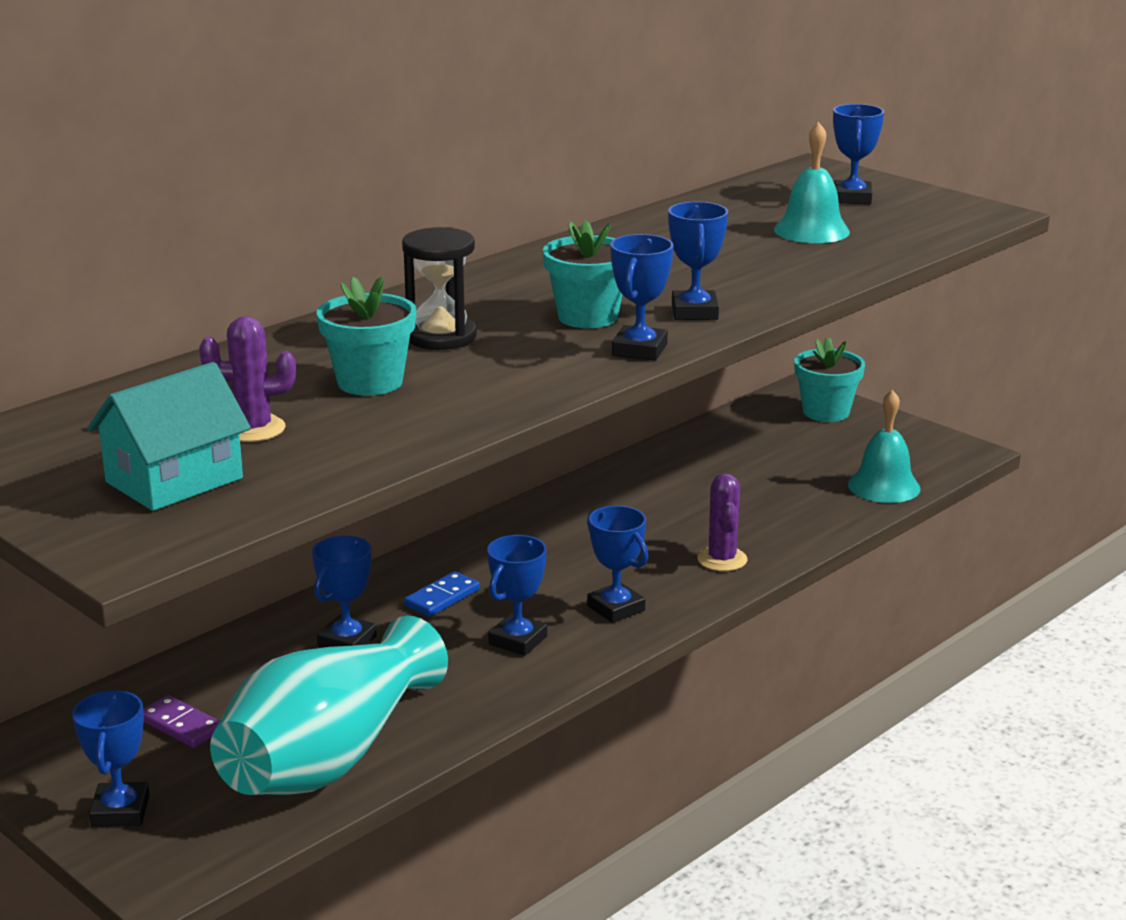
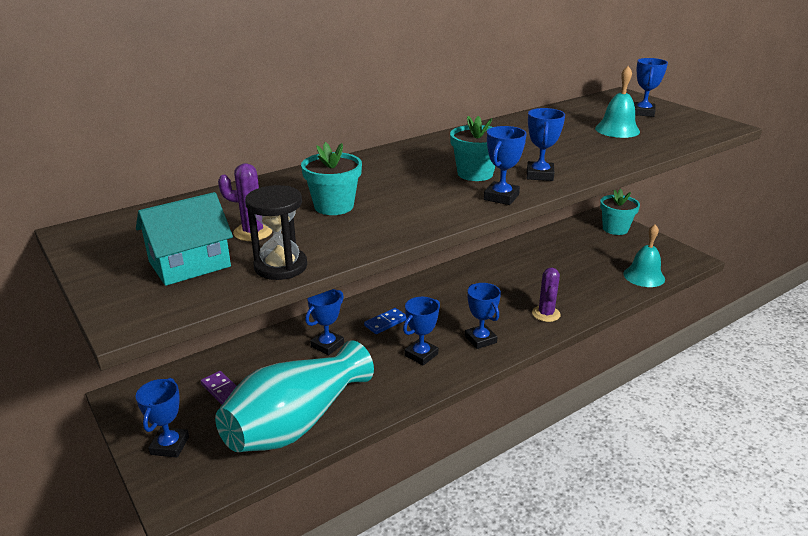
camera: 10 degrees right, 5 degrees up
black hourglass [402,227,477,350] -> black hourglass moved to [245,185,307,280]

